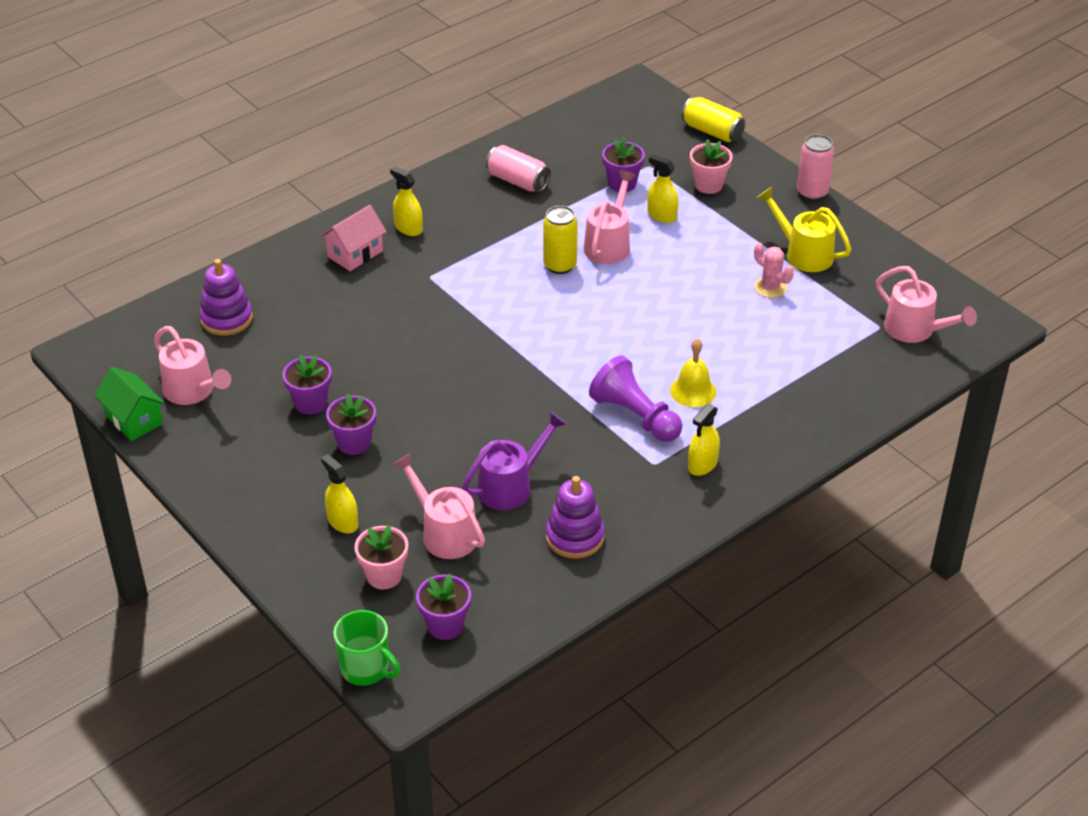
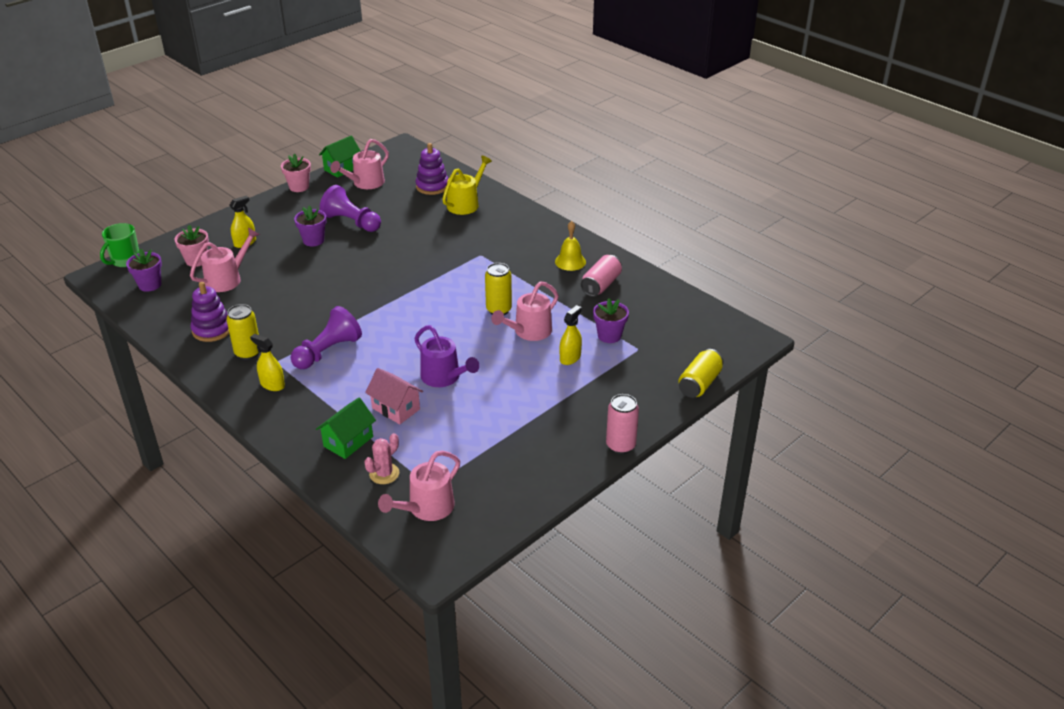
camera: 85 degrees right, 5 degrees down
purple flower pot [283,355,332,415] -> purple pawn [320,185,381,232]
pink house [320,205,387,271] -> pink house moved to [365,368,423,424]
yellow spray bottle [390,167,423,236] -> none
purple watering can [462,411,567,510] -> purple watering can moved to [414,325,480,387]
pink watering can [584,170,636,264] -> pink watering can turned 120 degrees clockwise [491,281,559,341]
yellow bell [670,338,716,407] -> yellow bell moved to [555,221,586,271]
pink flower pot [690,139,732,194] -> pink flower pot moved to [281,153,311,192]
pink cactus [754,242,794,298] -> pink cactus moved to [364,433,399,484]
yellow watering can [757,187,851,272] -> yellow watering can moved to [442,156,492,215]
none -> yellow can [227,304,259,360]
none -> green house [316,398,376,459]

